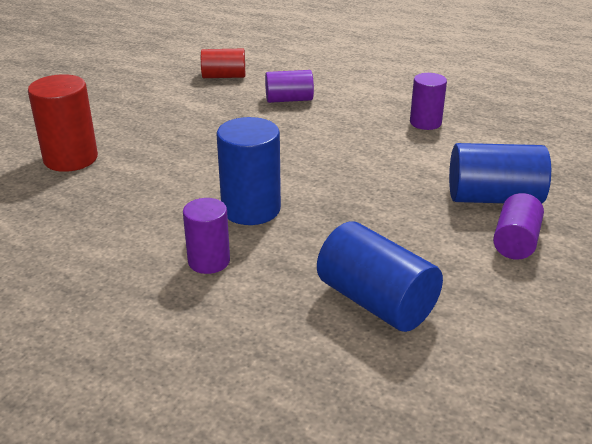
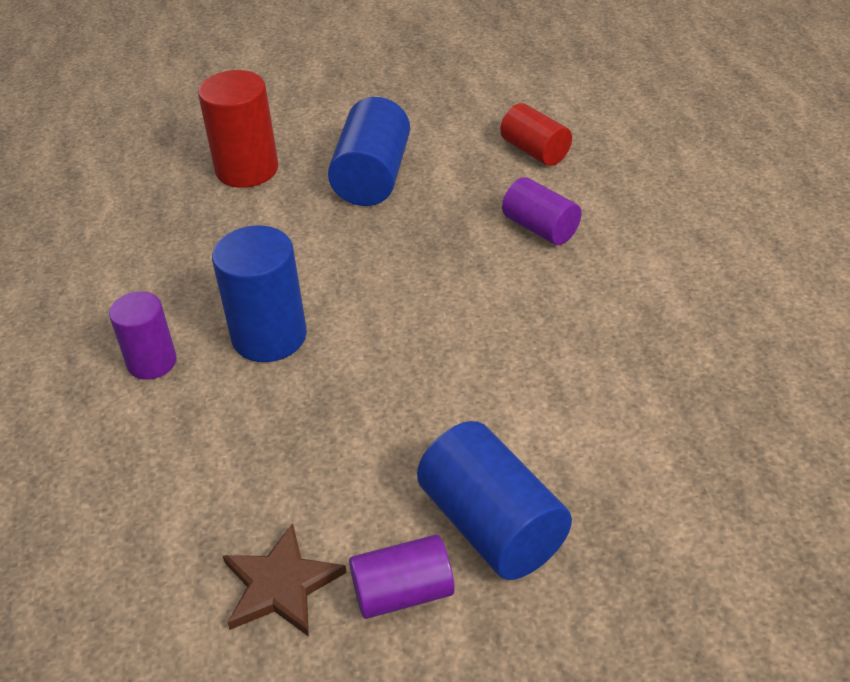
camera: 55 degrees right, 10 degrees up
blue cylinder [317,222,443,332] -> blue cylinder moved to [328,97,410,206]
purple cylinder [410,73,447,130] -> none
none -> brown star [223,523,347,637]

